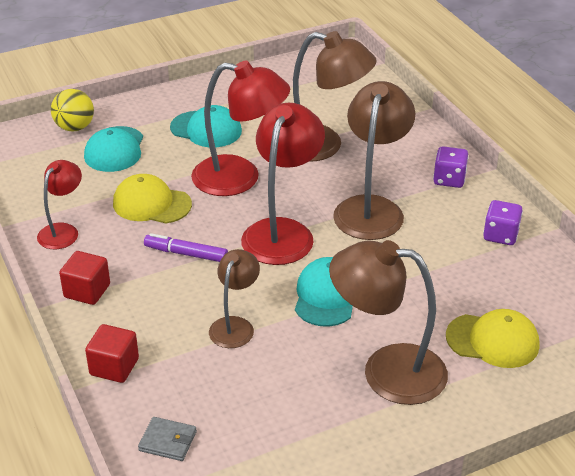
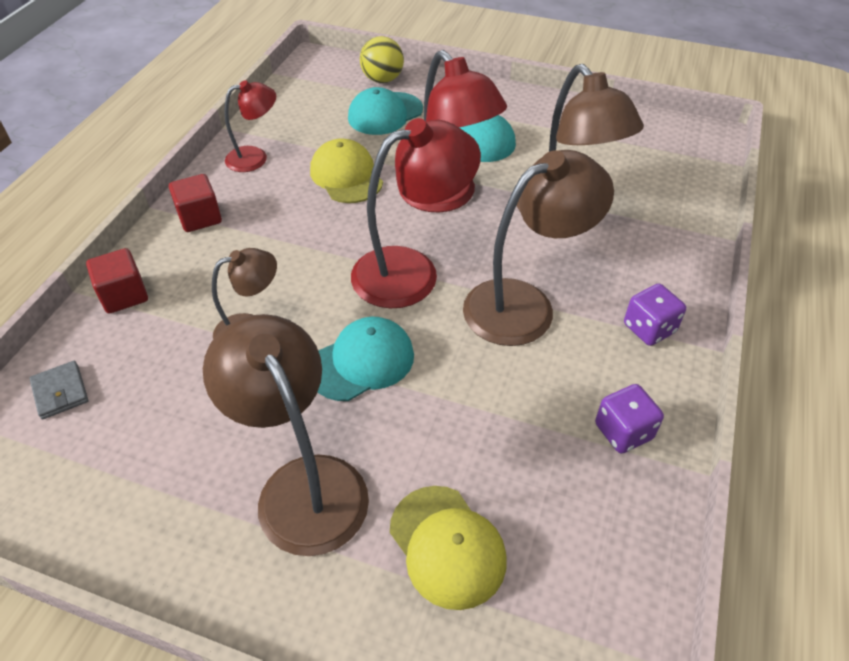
camera: 45 degrees right, 10 degrees up
purple marker [144,233,228,262] -> none

